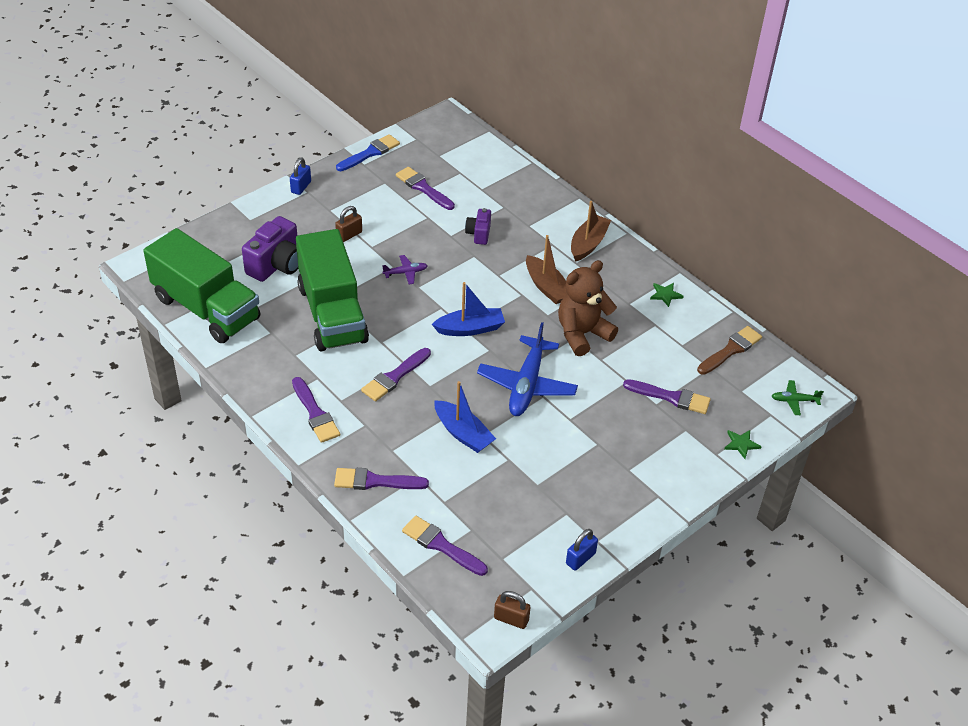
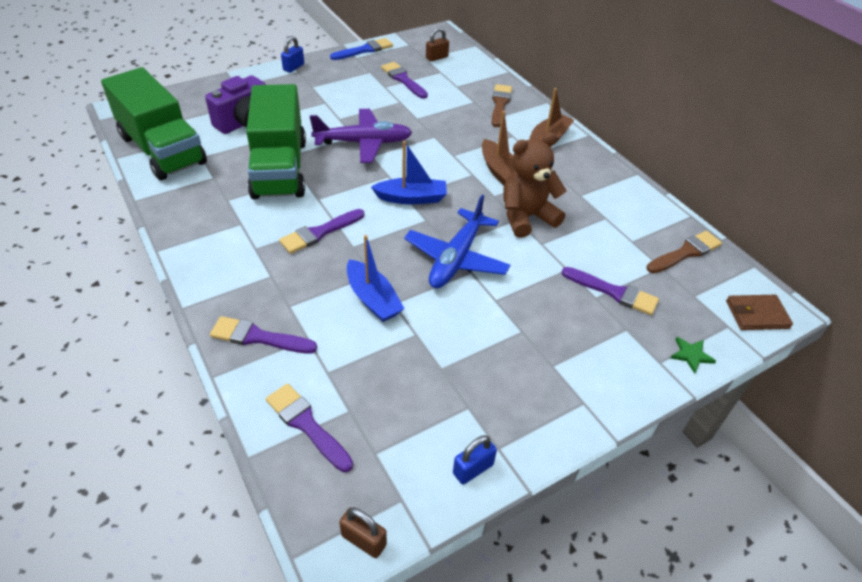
camera: 10 degrees right, 0 degrees up
purple brush [292,377,340,443] -> none
brown padlock [335,206,362,242] -> brown padlock moved to [426,28,449,62]
purple plane [382,255,428,284] -> purple plane [310,109,412,163], size x2.19
purple camera [465,208,491,245] -> none
green star [650,283,684,307] -> none
green plane [772,380,824,415] -> brown wallet [726,295,793,330]
none -> brown brush [492,84,512,127]

